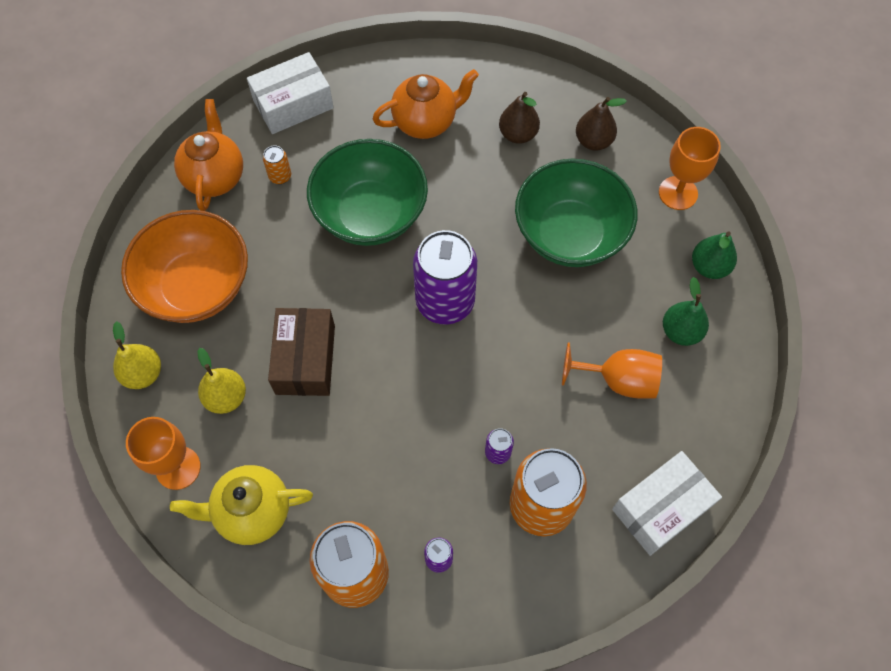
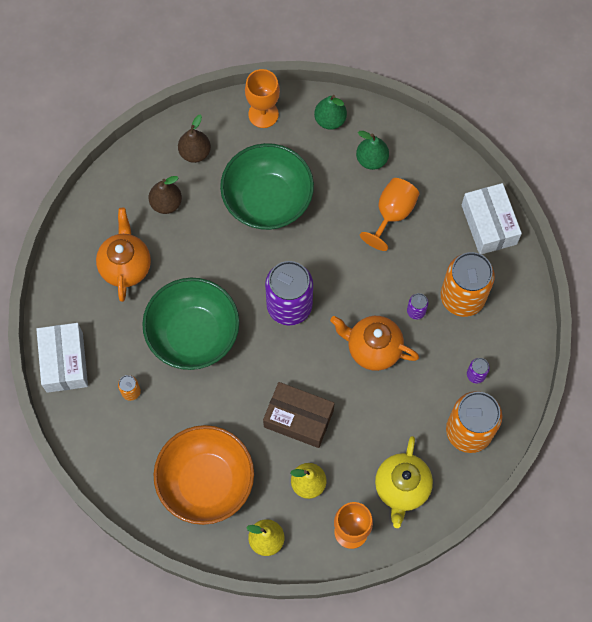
camera: 70 degrees left, 5 degrees up
orange teapot [174,99,243,211] -> orange teapot moved to [330,316,419,371]

